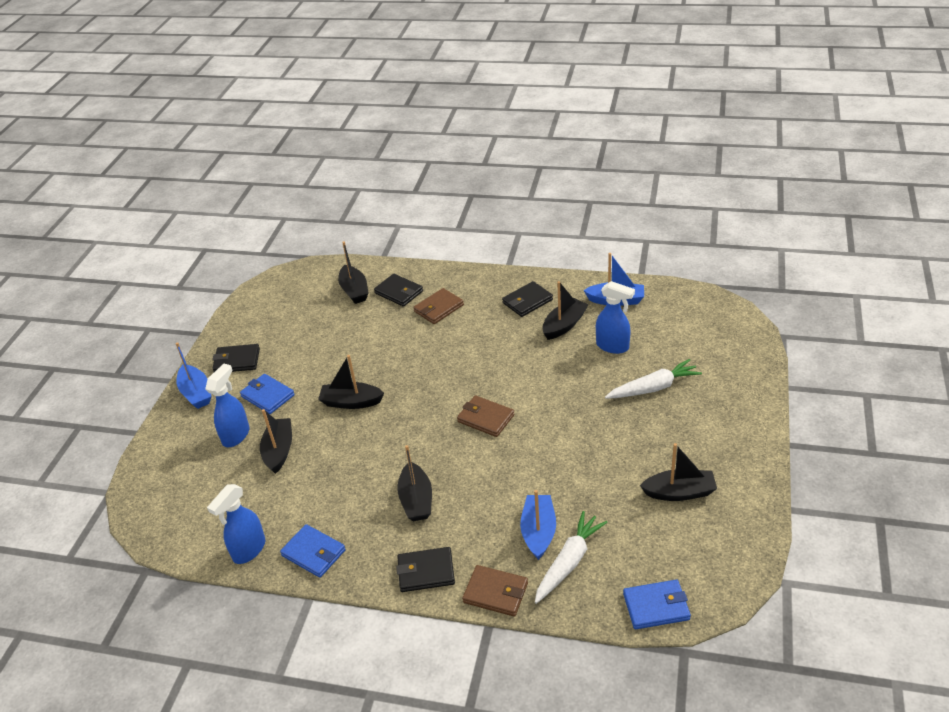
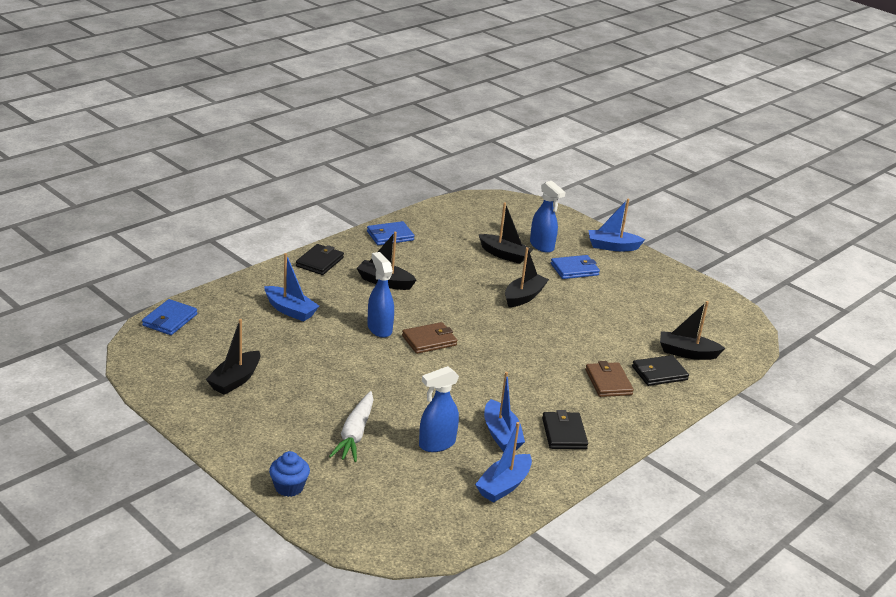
camera: 115 degrees right, 10 degrees down
blue spray bottle [207,484,265,564] -> blue spray bottle moved to [367,252,394,338]
black wallet [212,344,260,372] -> none
brown wallet [462,565,528,617] -> none
white carrot [535,511,607,604] -> none
black boat [542,281,589,340] -> blue boat [484,372,525,452]
none -> blue cupcake [269,451,310,497]

